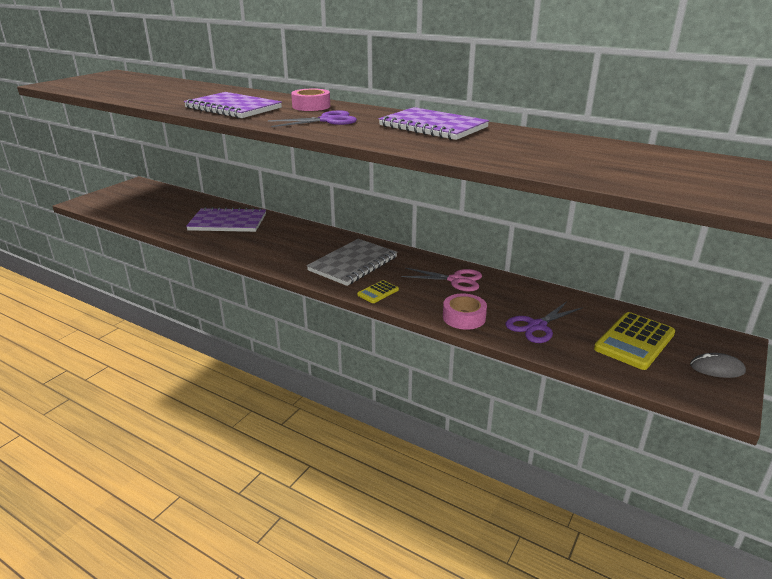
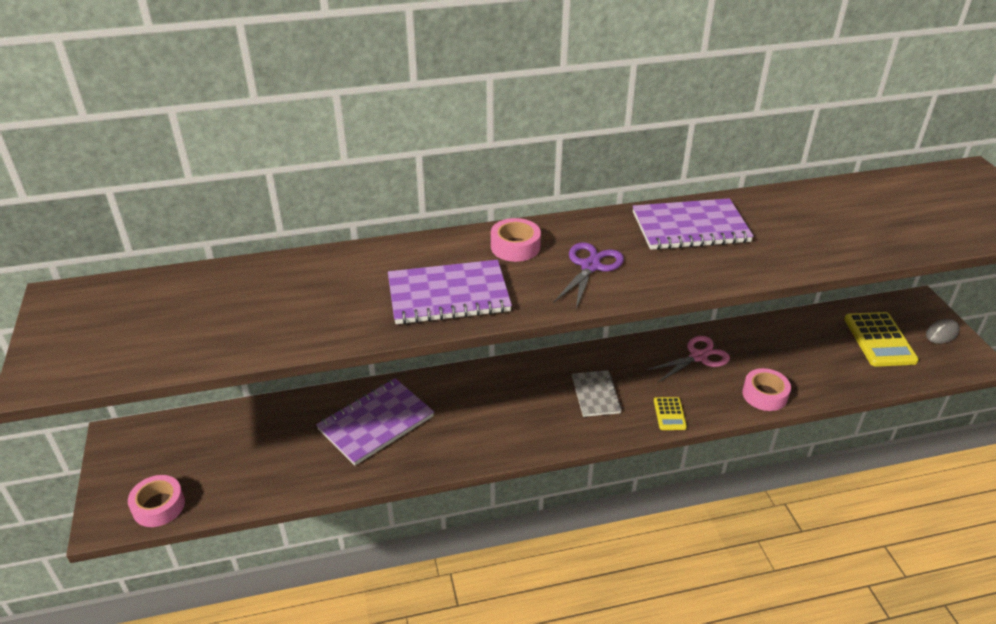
camera: 45 degrees left, 10 degrees up
grey notebook [307,239,397,286] -> grey notebook [572,370,622,417], size x0.61
purple scissors [506,301,583,343] -> none
none -> pink tape [128,475,185,527]

